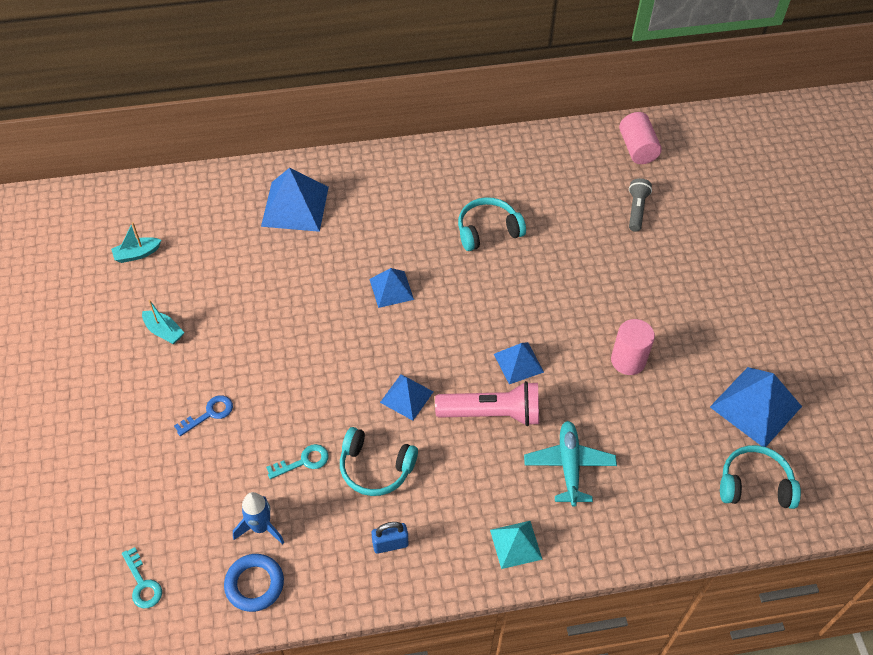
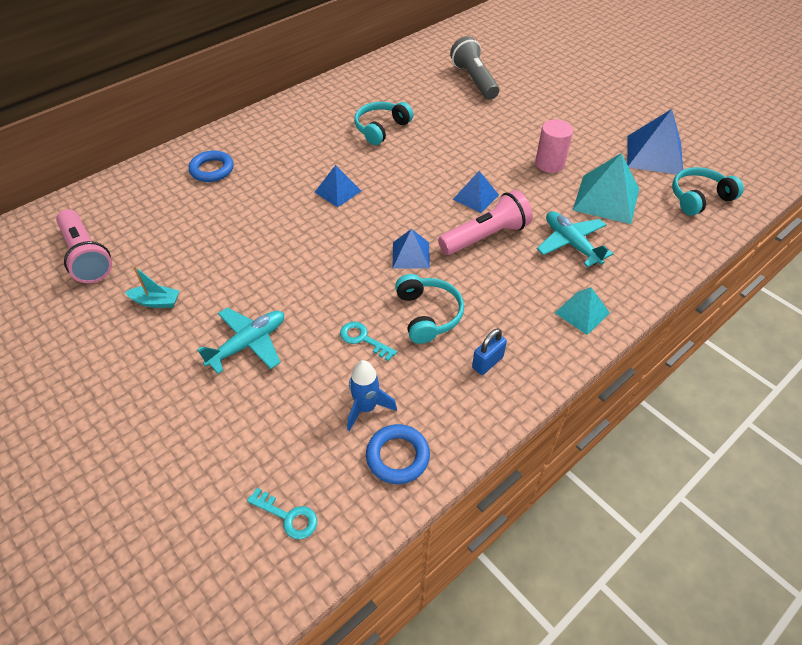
camera: 30 degrees left, 5 degrees down
turquoise boat [111,222,161,263] -> pink flashlight [56,209,112,283]
blue key [174,395,233,436] -> turquoise plane [197,308,284,374]
blue pyramid [261,168,329,232] -> blue ring [189,150,234,182]
turquoise key [266,444,329,479] -> turquoise key turned 90 degrees counterclockwise [340,322,397,361]
turquoise headphones [340,427,418,496] -> turquoise headphones turned 90 degrees counterclockwise [395,274,464,344]
pink cylinder [619,112,662,164] -> none
grey flashlight [629,178,652,232] -> grey flashlight [450,36,499,100], size x1.67
none -> turquoise pyramid [573,153,639,224]

